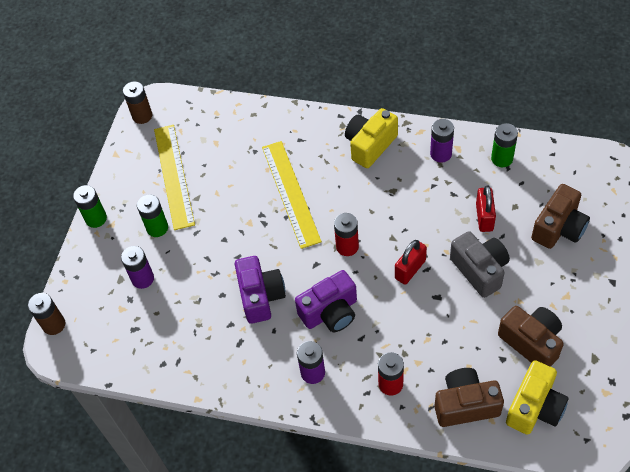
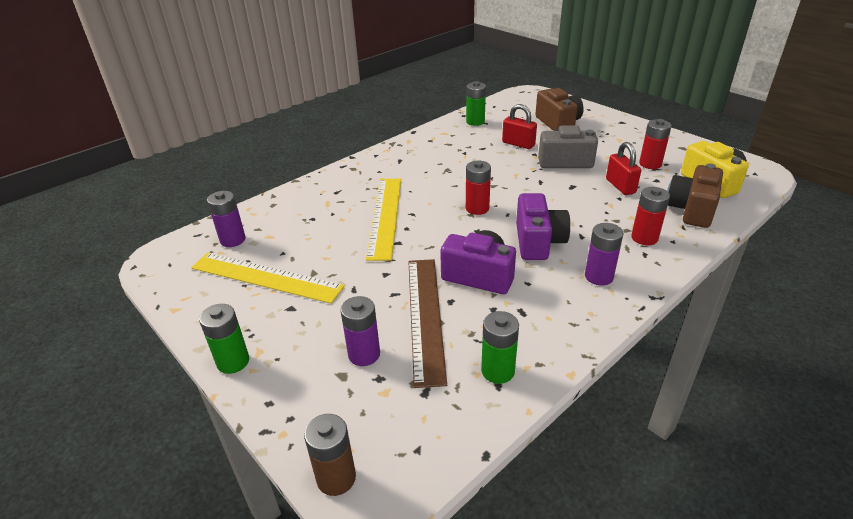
camera: 60 degrees left, 20 degrees down
brown battery [123,81,152,124] -> none
green battery [137,194,168,237] -> green battery moved to [481,311,519,384]
yellow ruler [262,141,322,249] -> yellow ruler turned 75 degrees clockwise [366,179,401,261]
yellow camera [345,108,398,168] -> none
red padlock [395,240,427,285] -> red padlock moved to [606,142,641,195]
purple battery [430,119,454,163] -> purple battery moved to [207,191,246,247]
brown camera [498,306,564,367] -> red battery [639,119,672,169]
none -> brown ruler [408,259,447,388]

